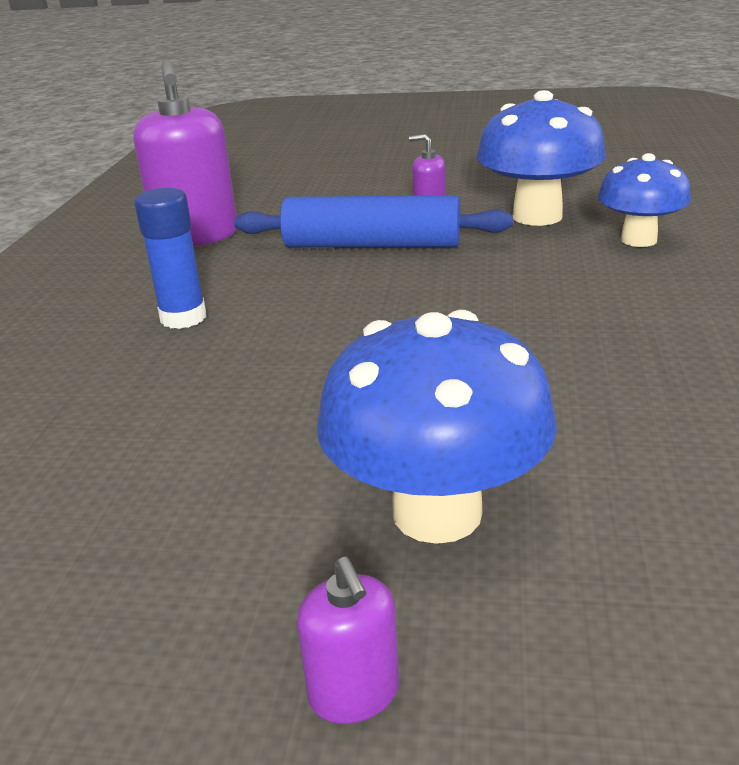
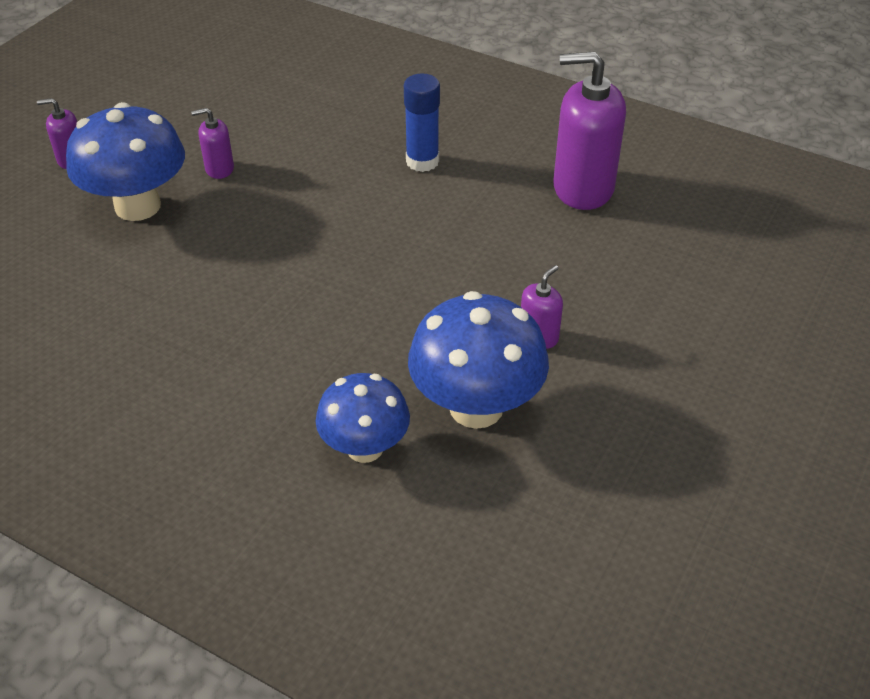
camera: 110 degrees right, 15 degrees up
blue rolling pin [234,195,513,247] -> none
none -> purple soap dispenser [191,108,234,179]

